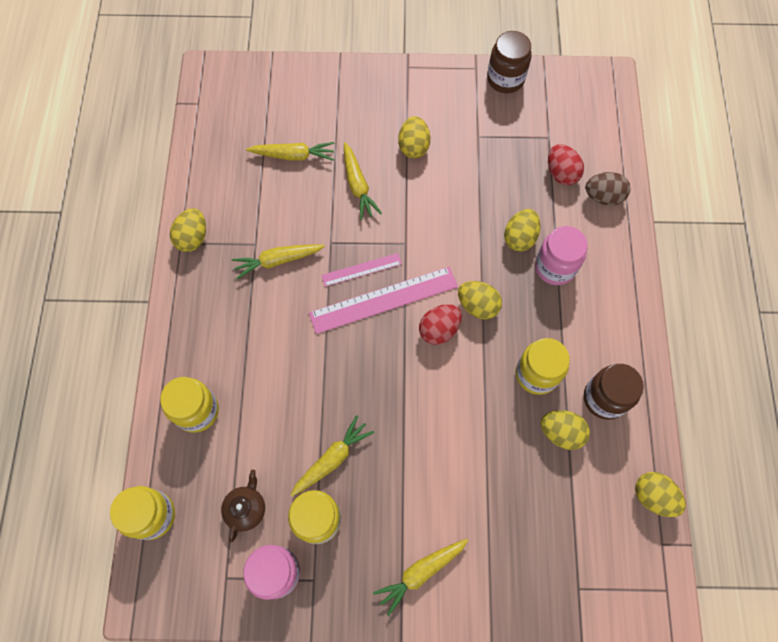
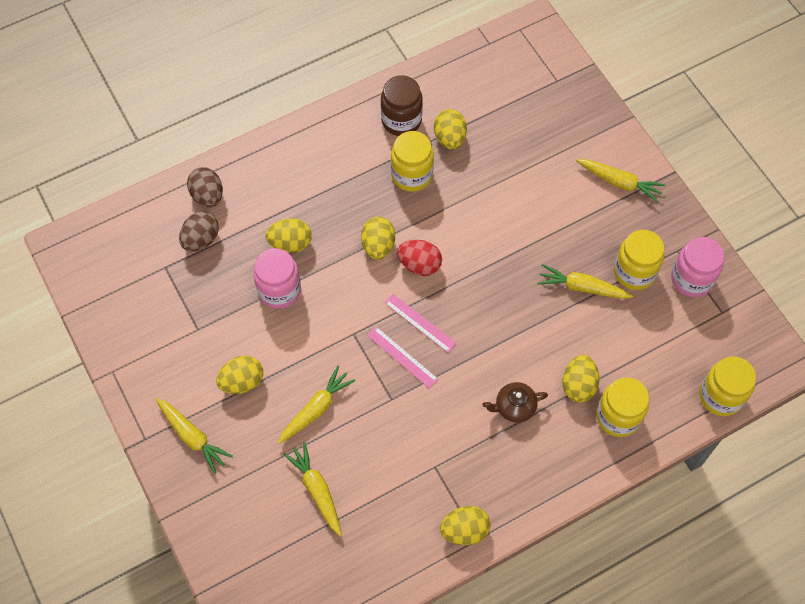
camera: 120 degrees left, 5 degrees down
brown teapot [221,470,265,542] -> brown teapot moved to [482,382,548,423]
yellow carrot [232,244,325,279] -> yellow carrot moved to [156,398,233,474]
pink ruler [309,267,458,334] -> pink ruler [385,294,457,353], size x0.54
brown jar [487,31,532,93] -> none
pink jar [535,226,588,285] -> pink jar moved to [253,248,301,309]
red egg [548,144,584,185] -> brown egg [179,211,219,252]
yellow egg [635,472,686,517] -> yellow egg moved to [562,355,599,402]

